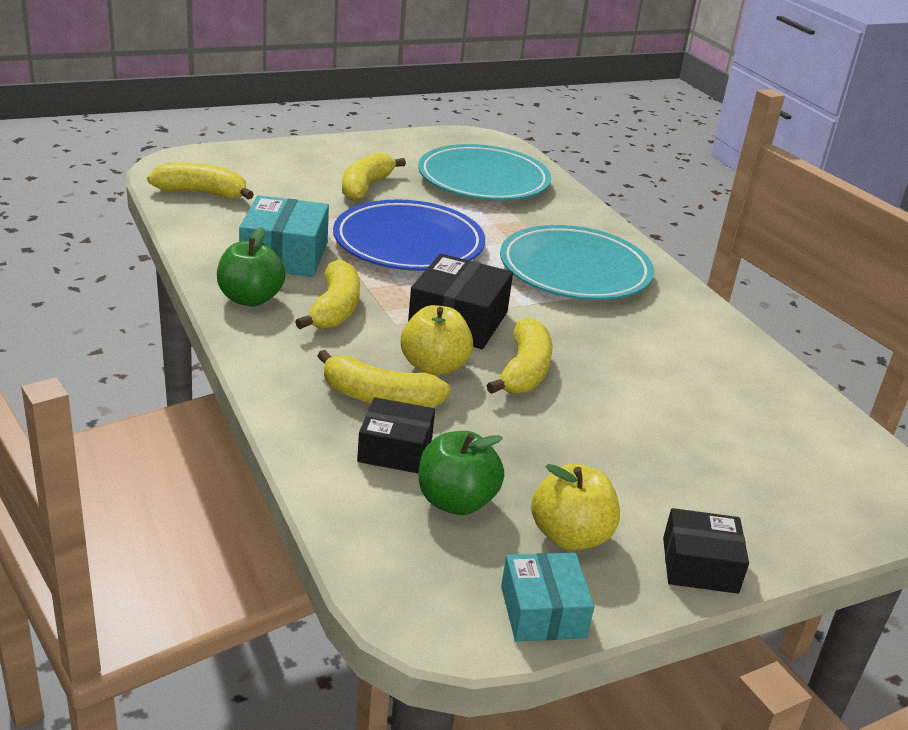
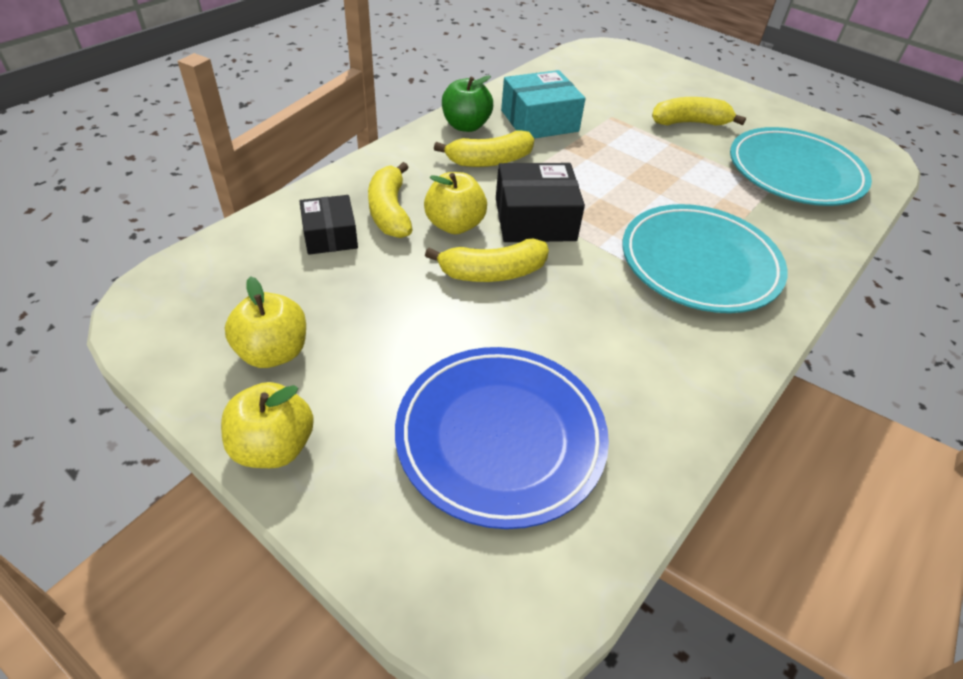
camera: 65 degrees right, 15 degrees up
yellow banana [147,163,254,200] -> none
blue plate [333,200,485,271] -> blue plate moved to [395,347,609,529]
green apple [418,431,504,515] -> none
turquoise box [501,553,594,642] -> none
black box [663,508,749,594] -> yellow apple [221,382,314,468]

